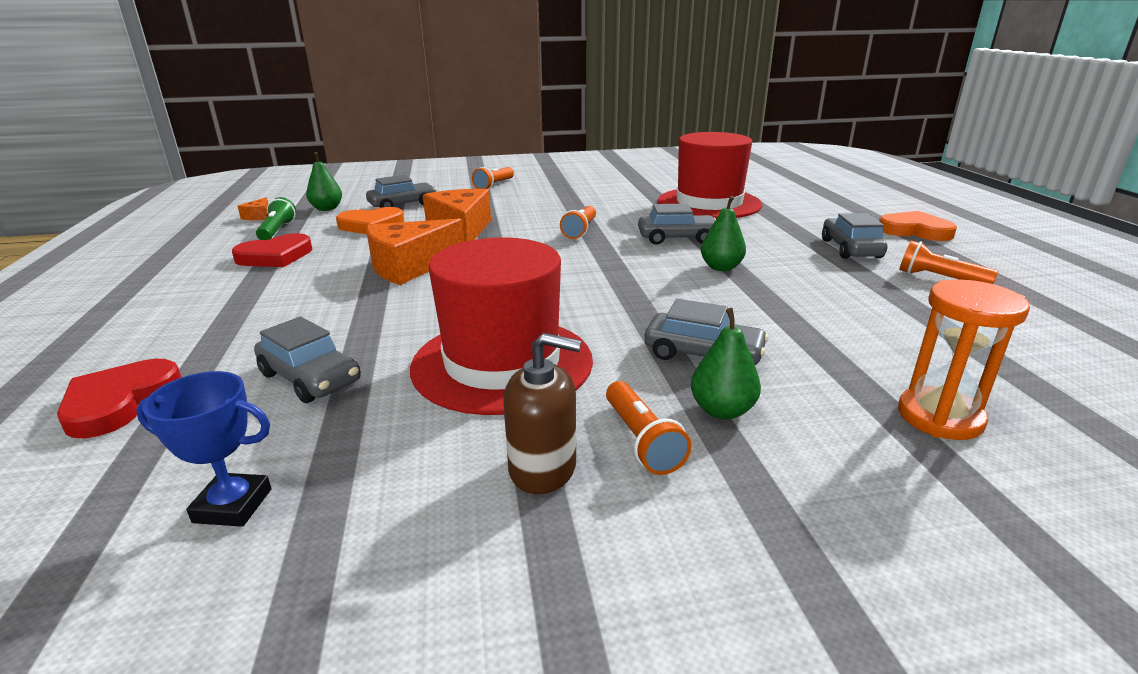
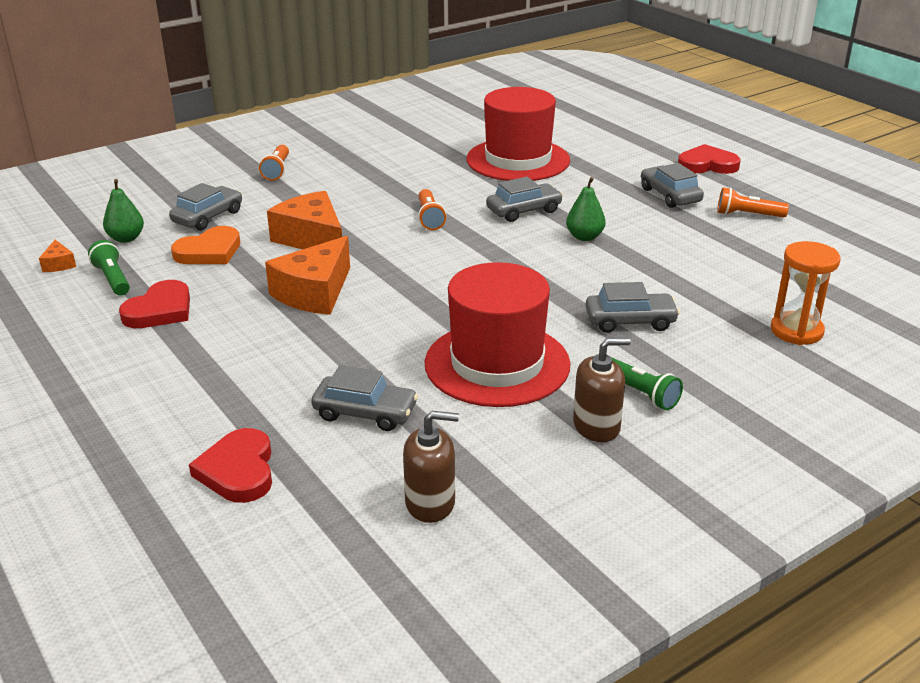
camera: 25 degrees left, 5 degrees up
blue trophy [136,371,271,527] -> brown soap dispenser [403,411,459,523]
orange flashlight [606,381,691,475] -> green flashlight [611,357,683,410]
green pear [691,308,761,419] -> none
orange heart [879,211,957,241] -> red heart [678,144,740,174]

